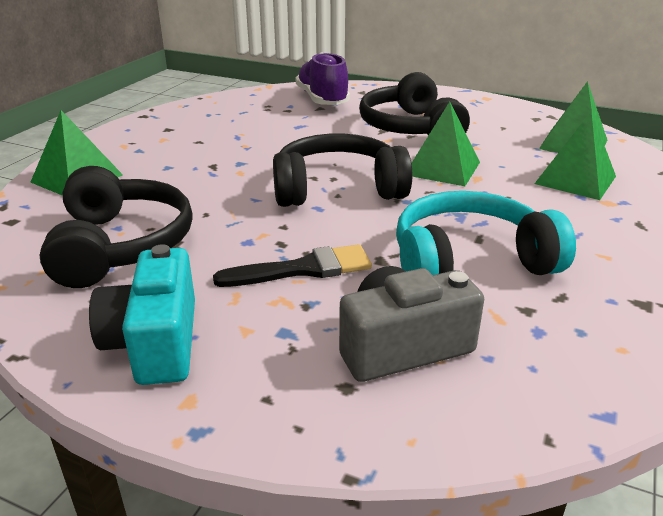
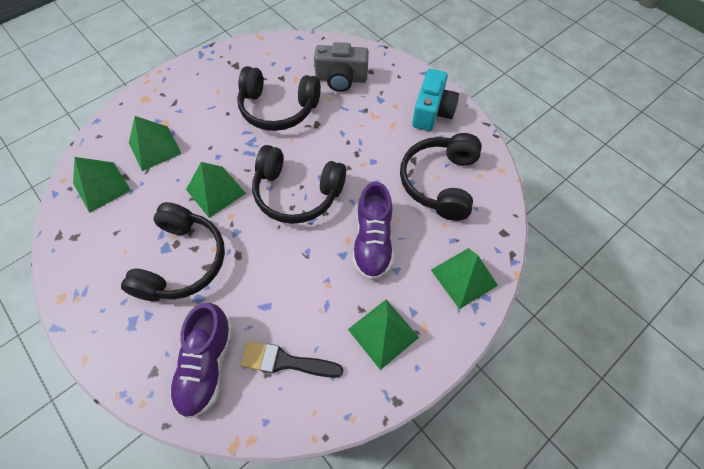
camera: 155 degrees left, 30 degrees up
black brush [213,244,372,287] -> black brush moved to [240,341,343,378]
turquoise headphones [396,191,576,275] -> black headphones [237,66,321,131]
none -> green pyramid [348,300,419,370]
none -> purple shoe [352,182,394,280]

